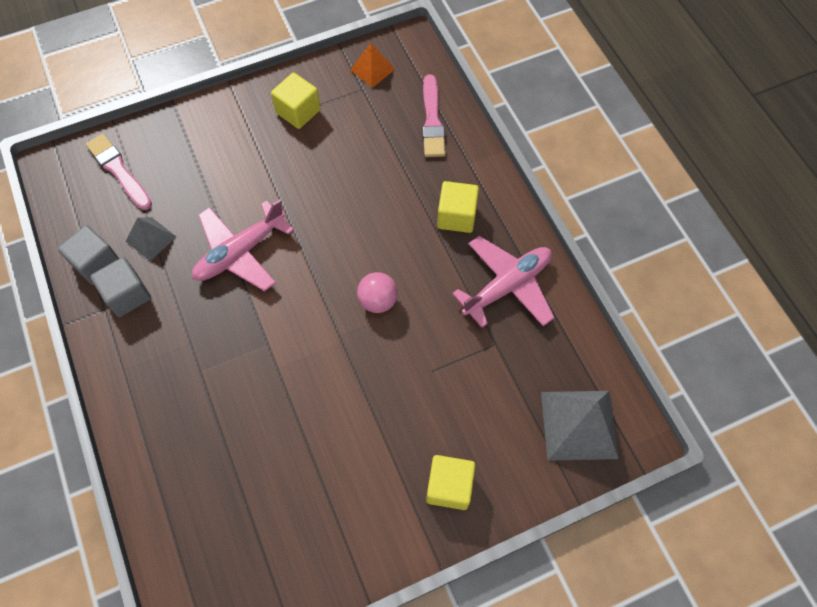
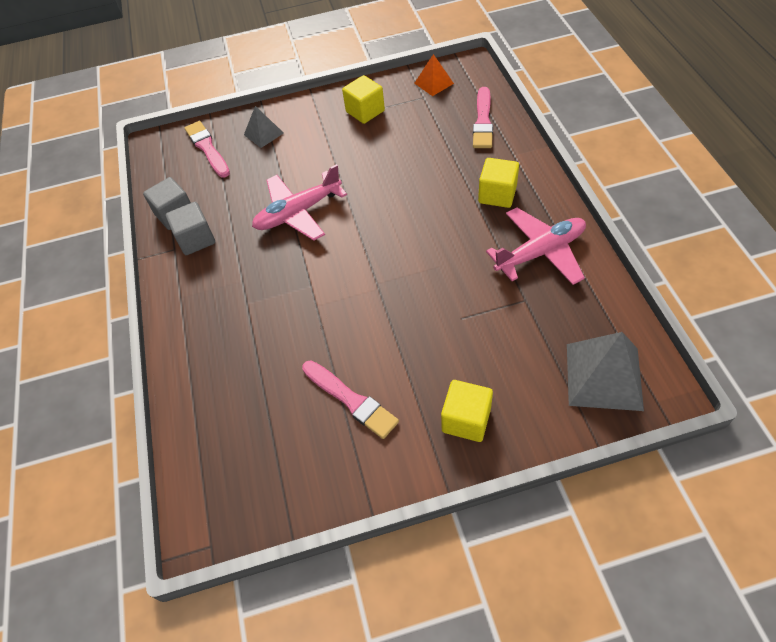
camera: 15 degrees right, 10 degrees down
grey pyramid [126,217,176,261] -> grey pyramid moved to [244,106,284,148]
pink ball [357,272,398,313] -> none
none -> pink brush [302,360,399,439]

